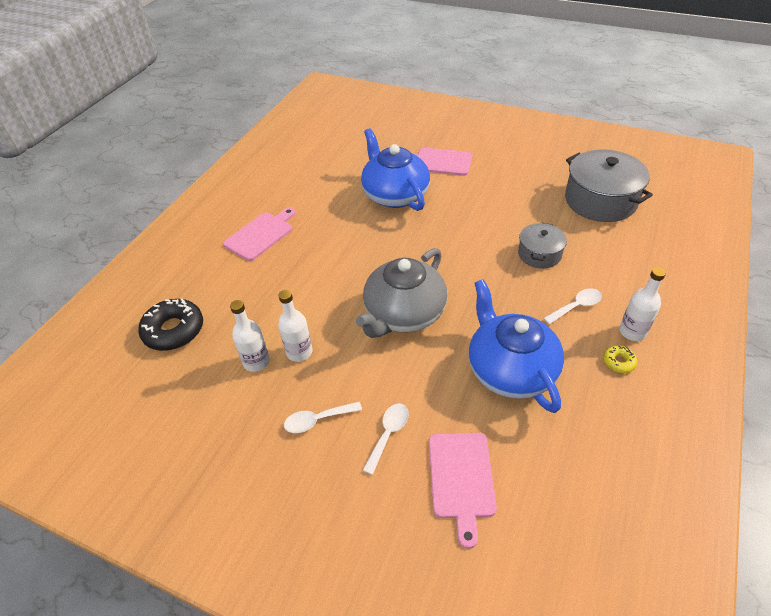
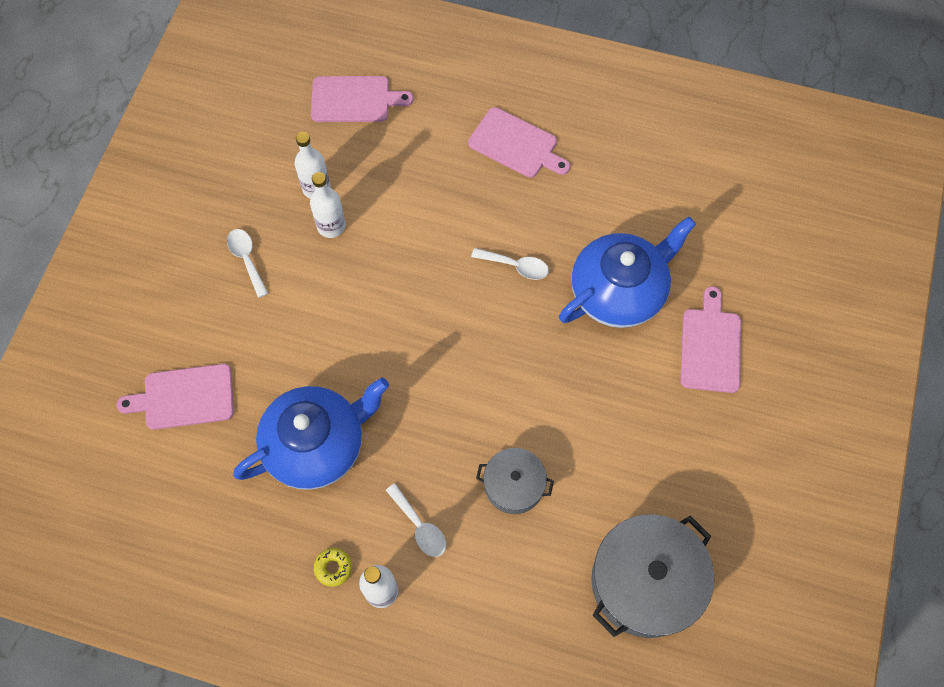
camera: 80 degrees right, 20 degrees up
black donut [138,299,203,351] -> pink cutting board [311,76,413,122]
grey teapot [356,248,447,338] -> none
white spoon [363,403,409,475] -> white spoon moved to [471,248,549,280]

